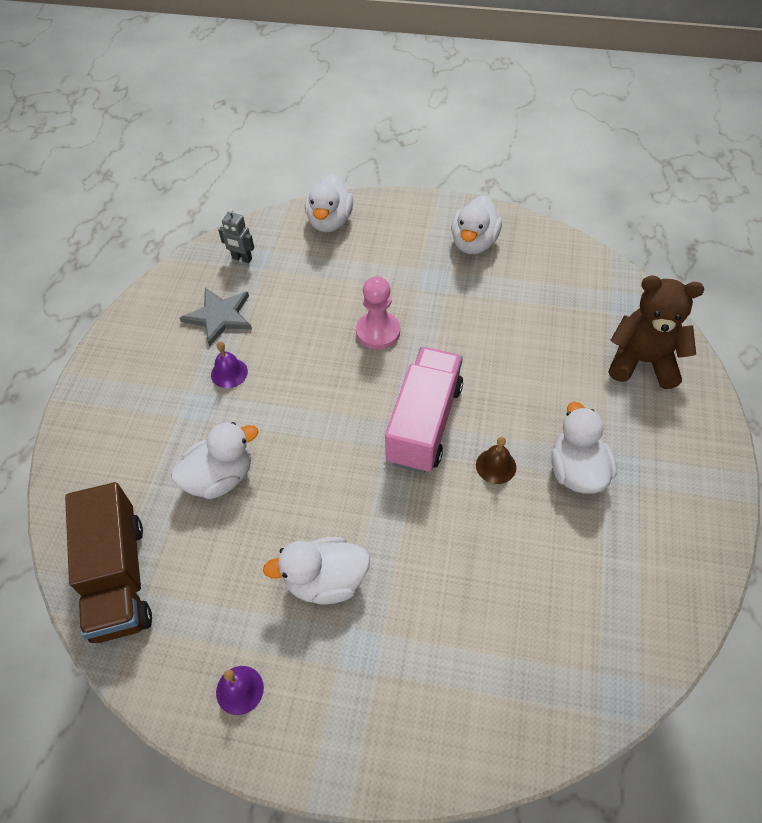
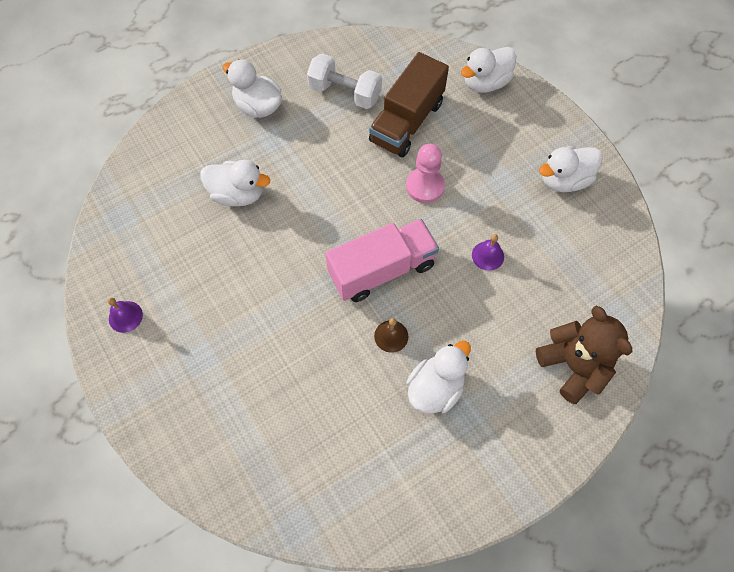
camera: 45 degrees right, 10 degrees up
brown truck [65,482,152,643] -> brown truck moved to [369,52,449,157]
grey star [180,288,252,346] -> white dumbbell [307,53,382,109]
purple bell [211,341,248,388] -> purple bell moved to [472,234,504,271]
grey robot [218,208,254,263] -> none
white duck [263,537,370,605] -> white duck moved to [222,59,282,118]

